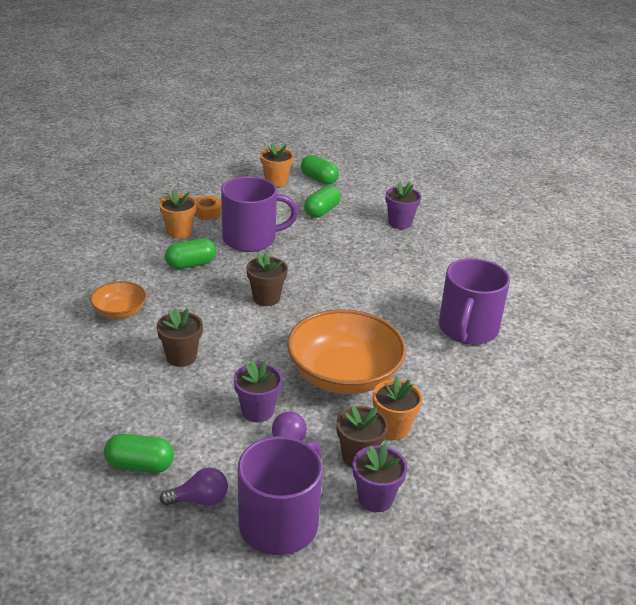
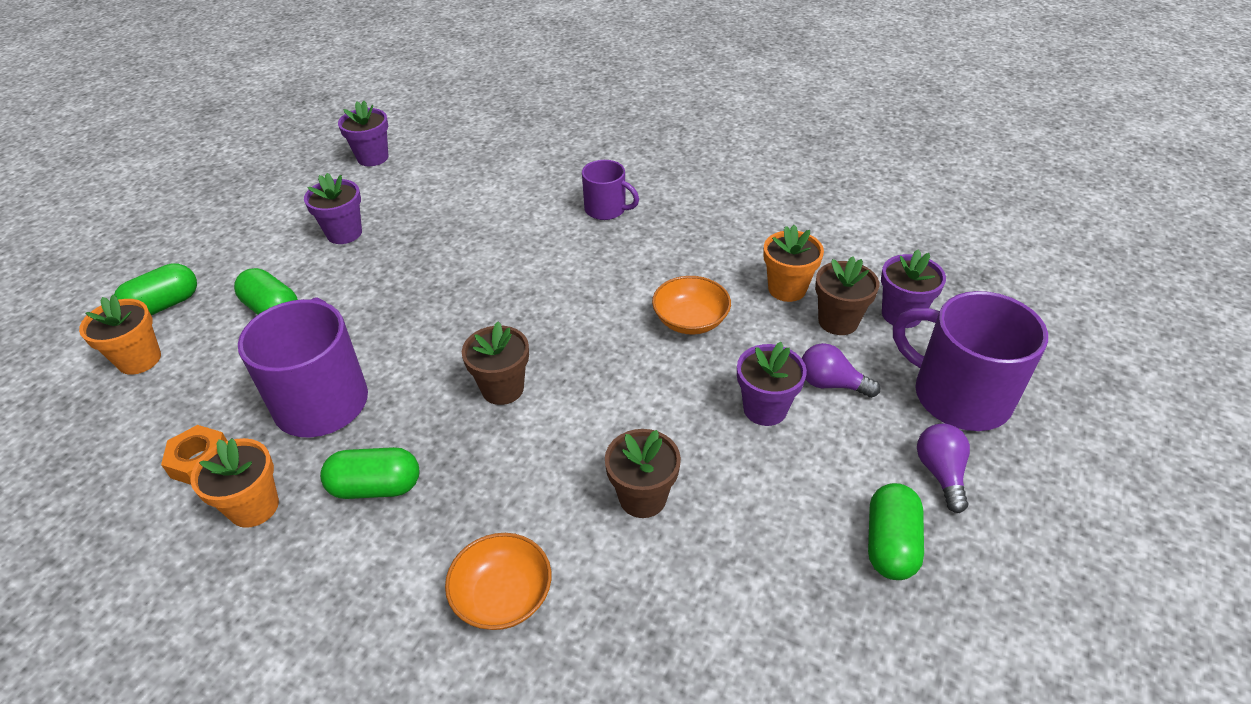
camera: 80 degrees left, 10 degrees up
green capsule [165,238,216,269] -> green capsule turned 75 degrees counterclockwise [320,447,419,499]
orange bowl [287,309,406,394] -> orange bowl [652,276,731,335], size x0.51
purple mug [439,258,510,345] -> purple mug [582,160,639,220], size x0.56
none -> purple flower pot [338,101,388,166]

